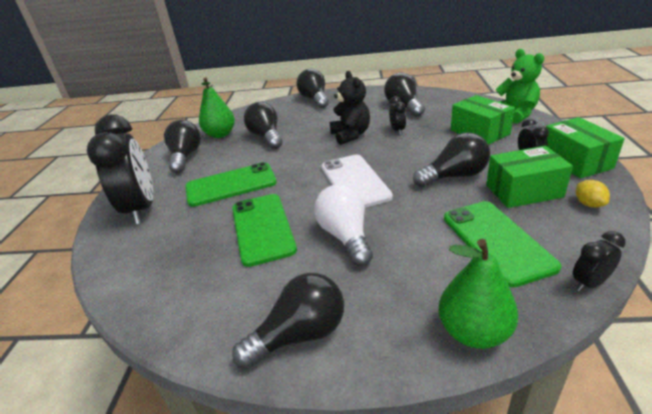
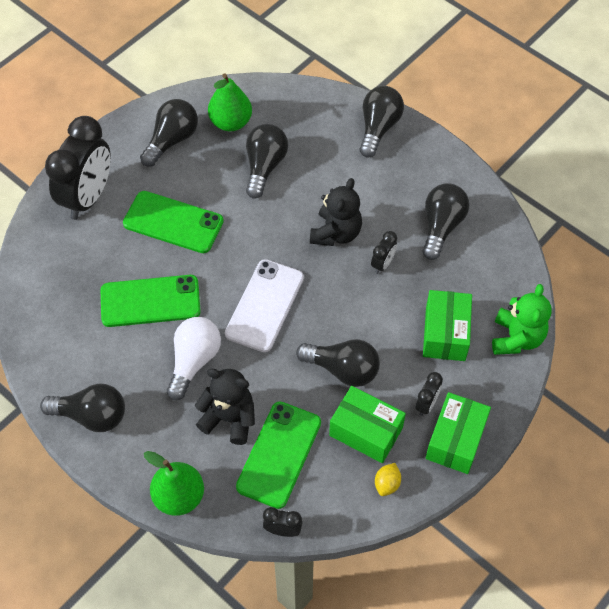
camera: 35 degrees right, 25 degrees up
green phone [232,194,297,267] -> green phone turned 60 degrees clockwise [101,275,201,327]
none -> black teddy bear [195,368,255,445]

